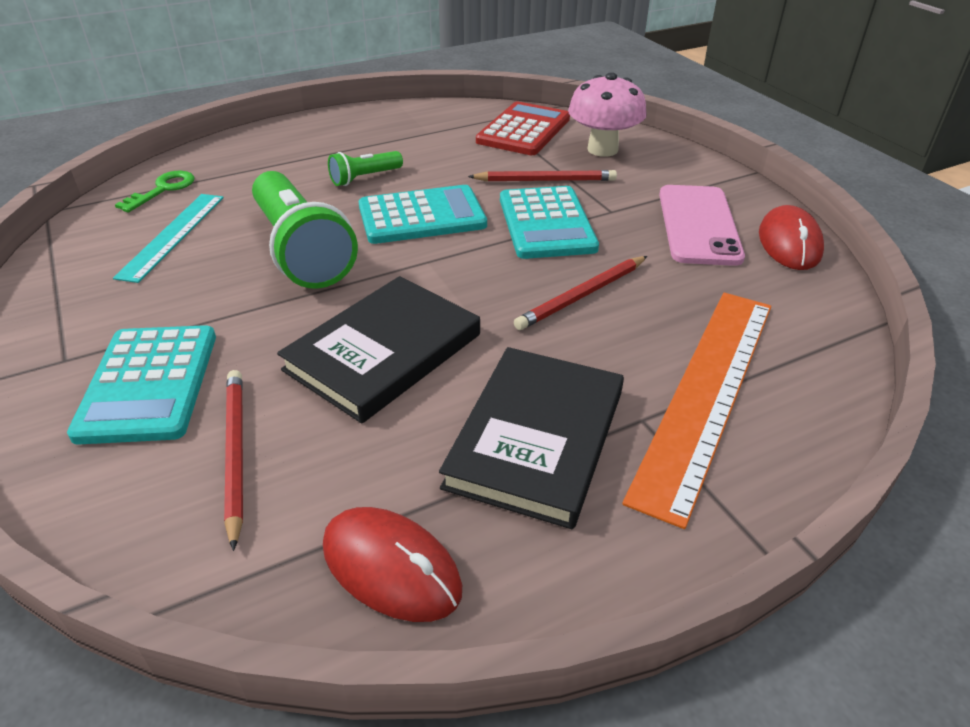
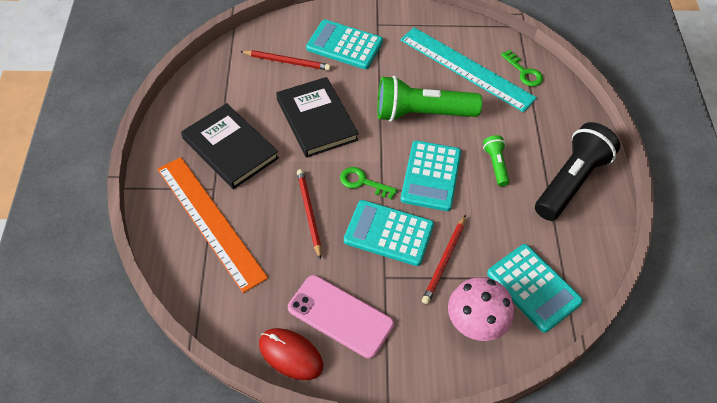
camera: 115 degrees right, 15 degrees up
turquoise ruler [113,194,224,283] -> turquoise ruler [400,27,537,112], size x1.63
red mouse [323,507,462,622] -> none
red calculator [476,101,570,155] -> turquoise calculator [487,244,583,333]
none -> green key [340,167,397,199]
none -> black flashlight [535,122,620,221]

